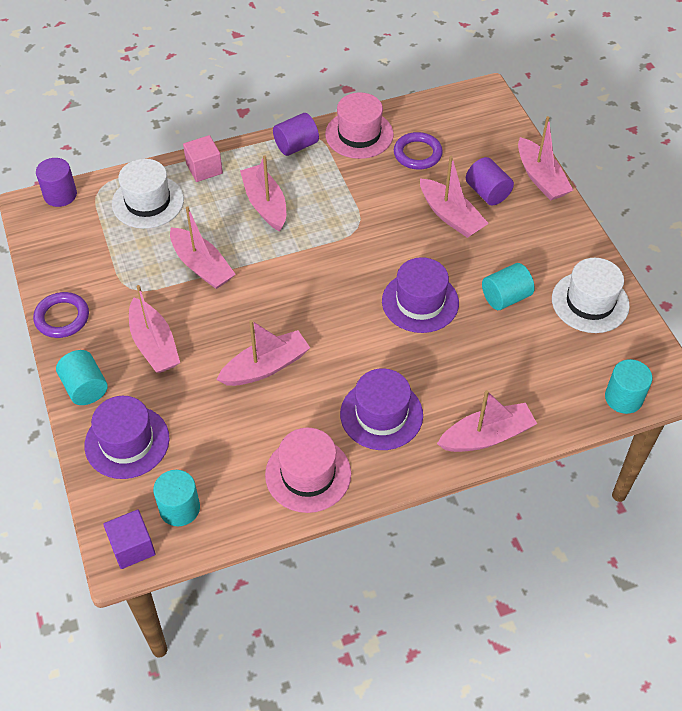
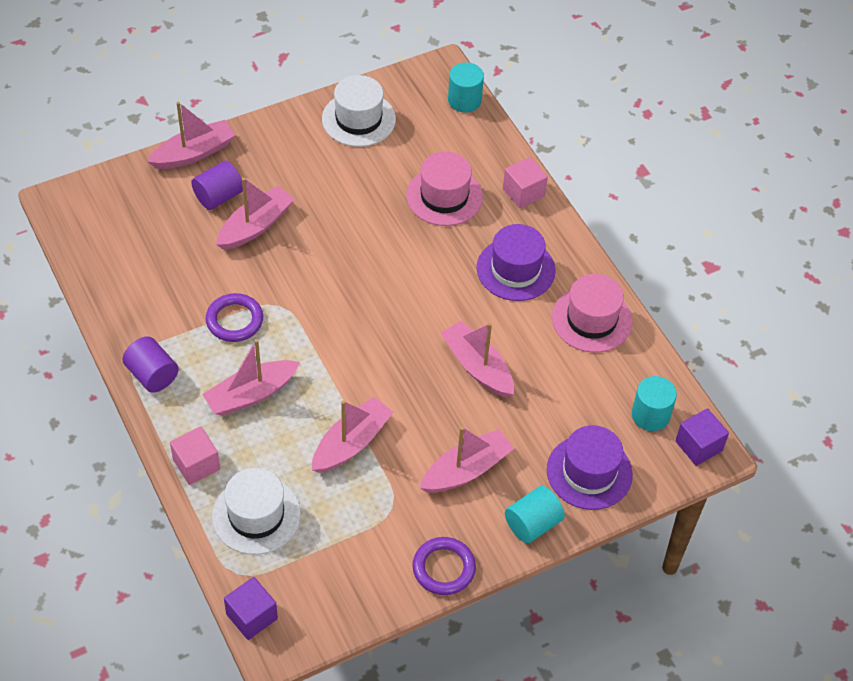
camera: 100 degrees left, 0 degrees up
purple cylinder [36,158,77,207] -> purple cube [224,577,278,640]
pink hat [325,92,394,159] -> pink hat moved to [406,152,483,226]
purple hat [382,257,459,333] -> none
purple ring [394,132,443,170] -> purple ring moved to [206,293,263,342]
pink boat [437,390,537,452] -> pink cube [503,157,548,208]
turquoise cylinder [482,263,535,310] -> none

